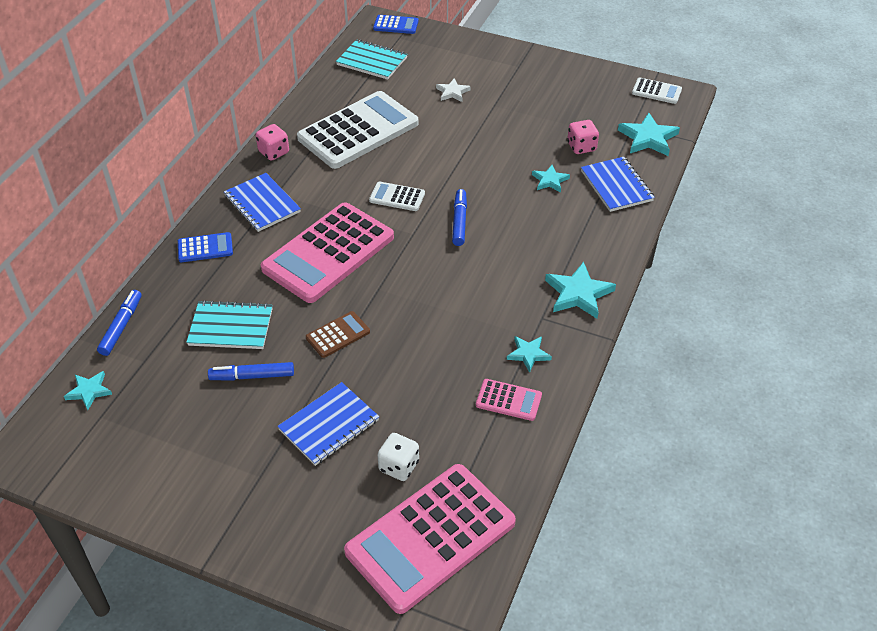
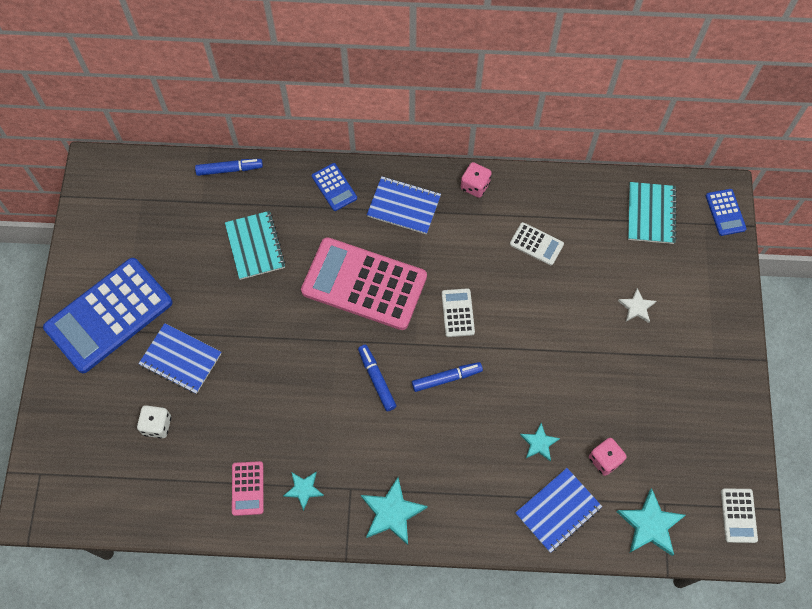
camera: 70 degrees right, 20 degrees up
turquoise star [64,371,112,410] -> none
blue marker [208,362,294,381] -> blue marker moved to [358,345,397,411]
blue notebook [224,173,301,232] -> blue notebook turned 75 degrees clockwise [367,176,441,234]
white calculator [297,91,418,169] -> white calculator [510,222,564,265], size x0.43
brown calculator [306,311,370,358] -> none
pink calculator [344,464,516,614] -> none
none -> blue calculator [43,258,173,373]

